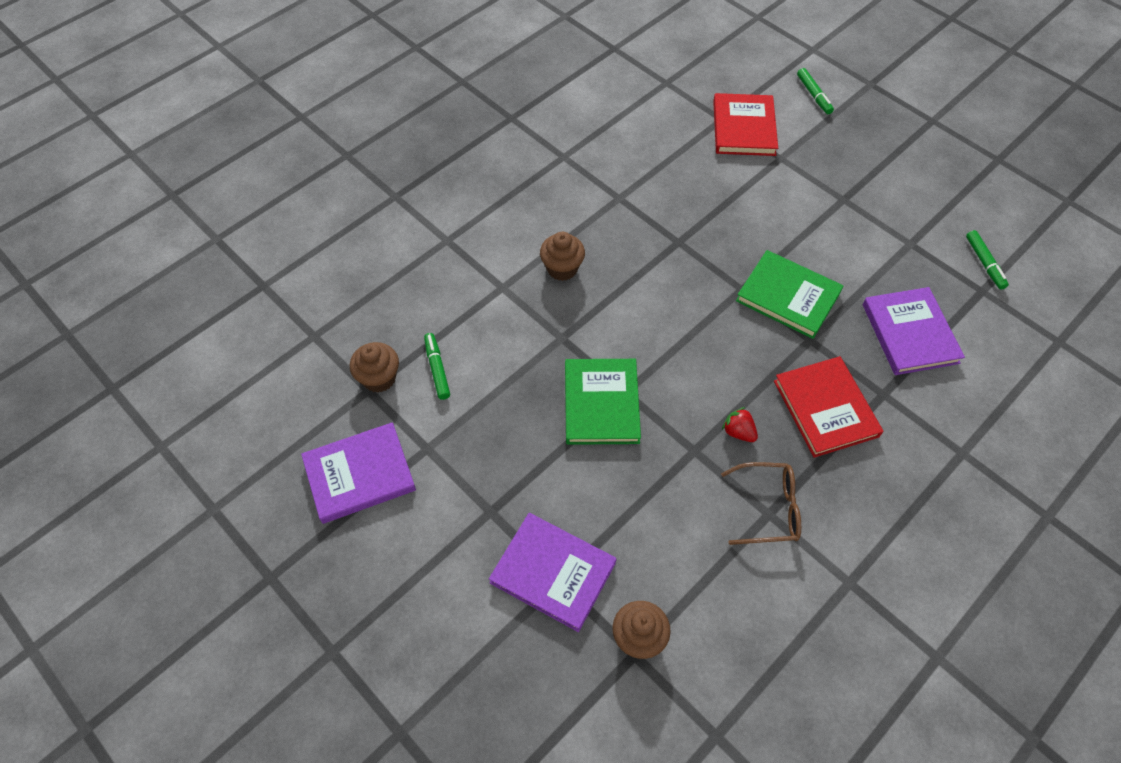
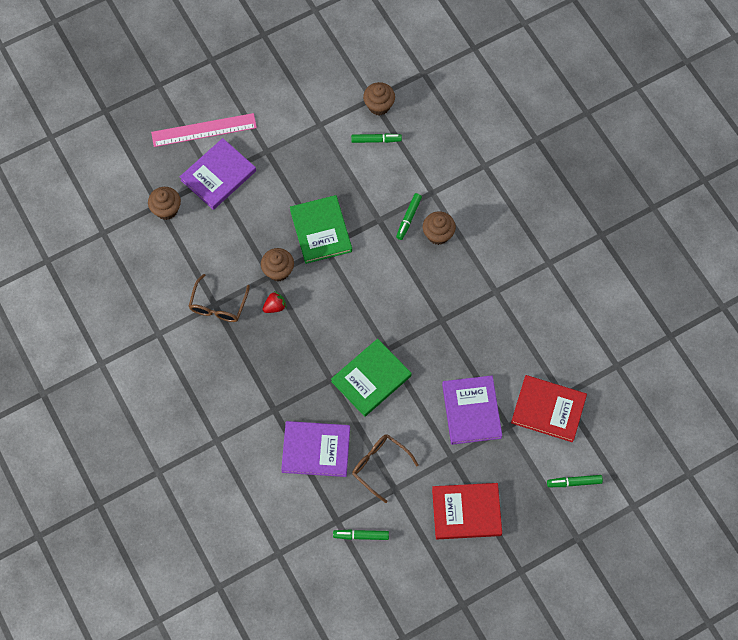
camera: 105 degrees right, 10 degrees up
purple book [301,422,416,524] -> purple book moved to [442,375,502,445]
green book [565,359,641,445] -> green book turned 60 degrees clockwise [290,195,352,264]
red book [774,356,883,458] -> red book moved to [432,483,502,539]
none -> pink ruler [151,113,257,147]
none -> brown cupcake [261,248,294,282]
none -> brown glasses [352,434,419,503]
none -> green marker [396,193,422,240]

